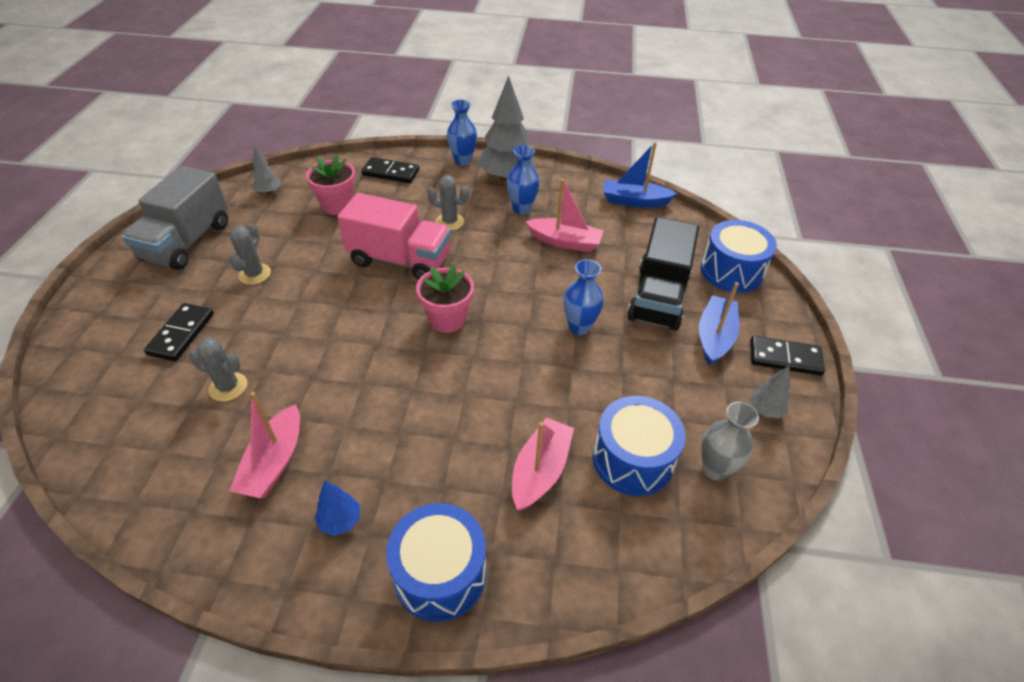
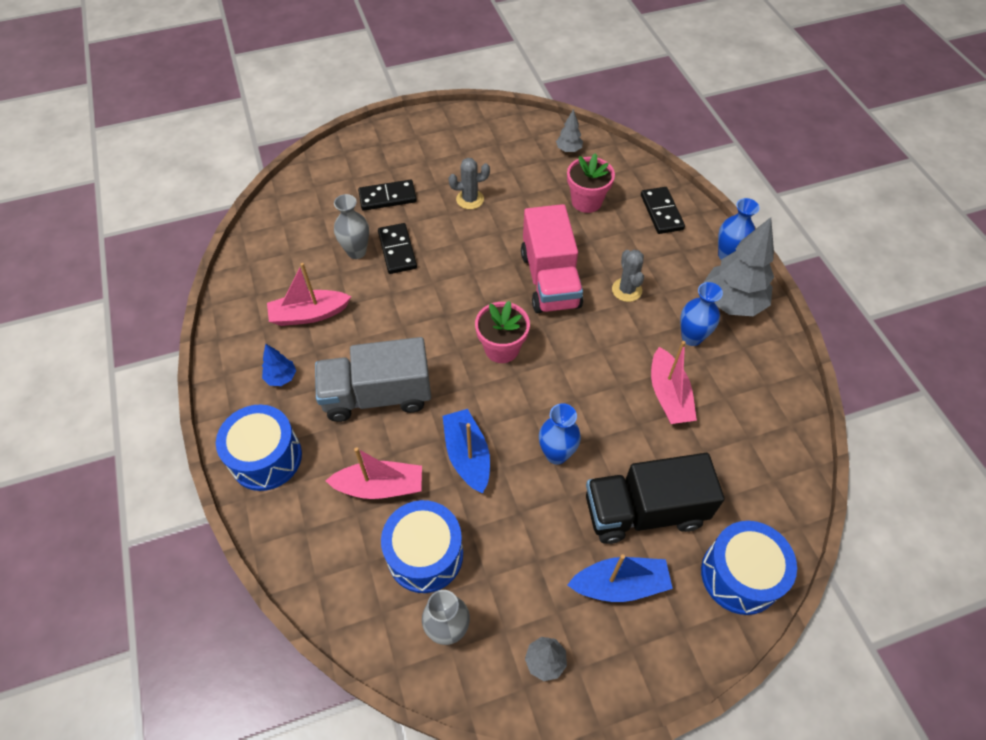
camera: 65 degrees right, 10 degrees up
grey truck [122,166,228,270] -> grey truck moved to [315,337,431,422]
grey cactus [189,338,247,402] -> grey vase [334,194,369,259]
blue boat [603,142,677,208] -> blue boat moved to [443,409,490,494]
black domino [750,336,825,376] -> black domino moved to [378,223,417,274]

